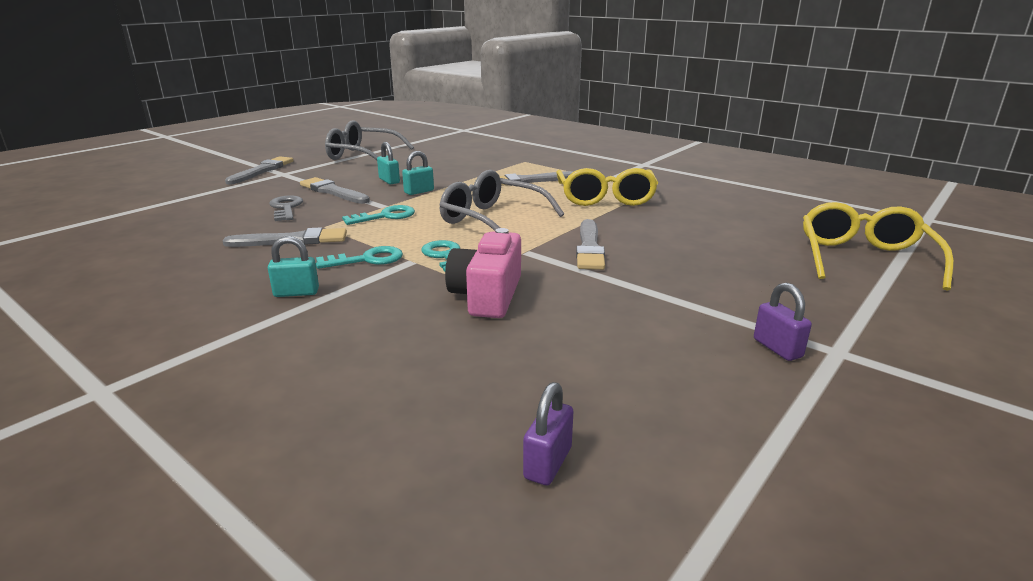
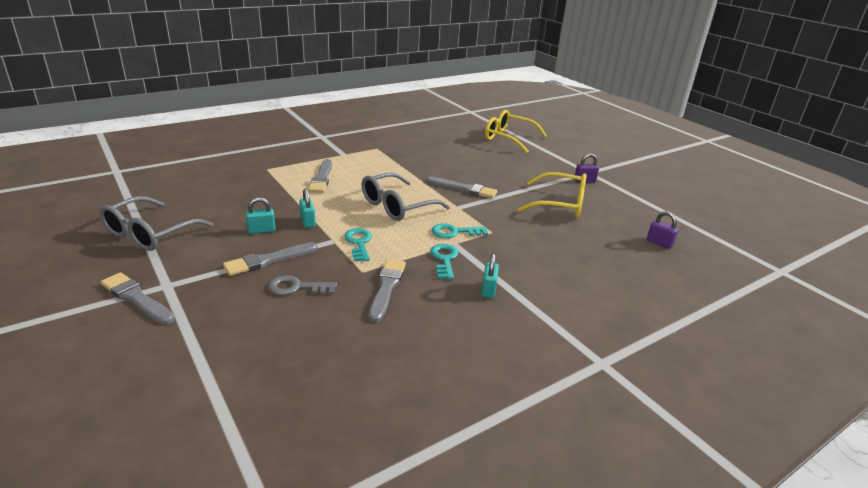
camera: 75 degrees left, 5 degrees up
pink camera [445,228,521,318] -> none
yellow glasses [556,168,658,206] -> yellow glasses moved to [518,172,587,218]

